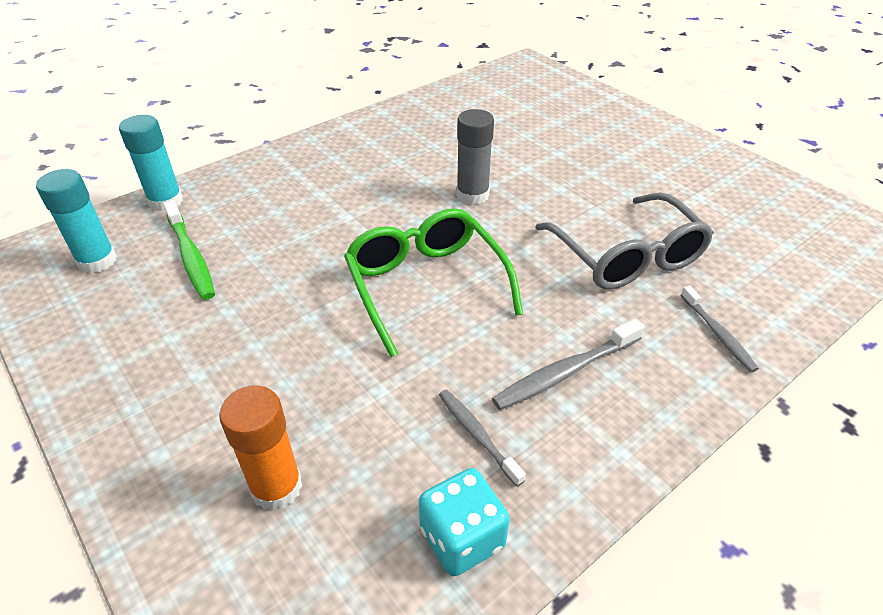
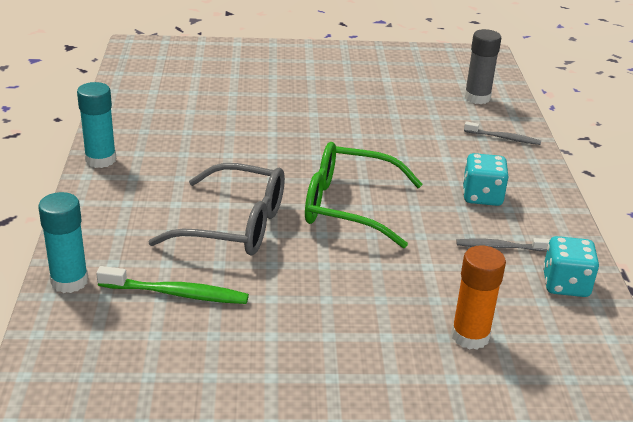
camera: 55 degrees left, 10 degrees down
turquoise glue stick [36,169,117,273] -> turquoise glue stick moved to [77,82,116,168]
grey glue stick [456,109,494,205] -> grey glue stick moved to [464,29,501,104]
grey toothbrush [492,319,645,410] -> turquoise dice [463,153,509,206]
grey glasses [535,192,714,289] -> grey glasses moved to [148,163,285,255]

